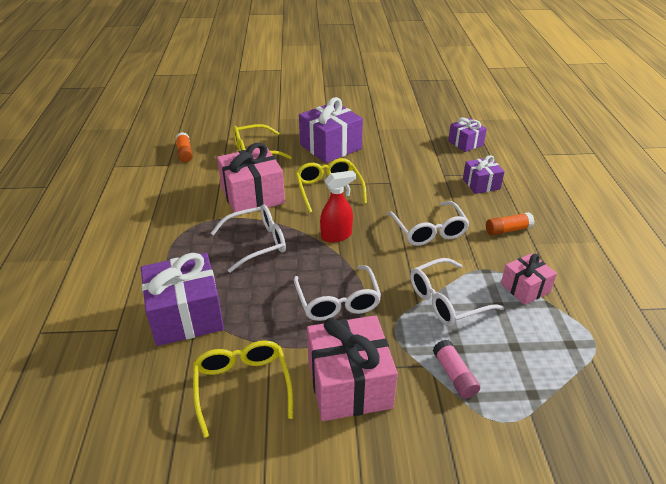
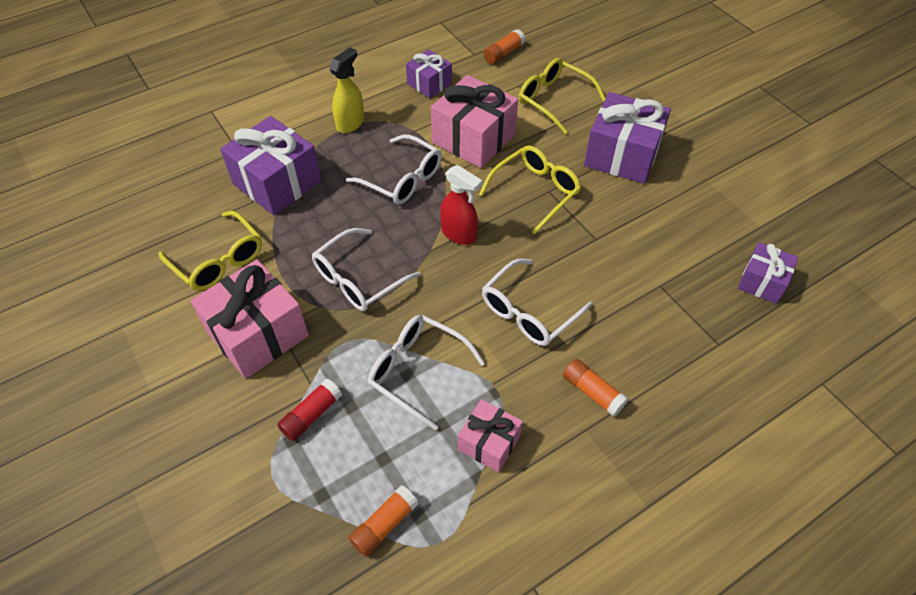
camera: 60 degrees right, 15 degrees up
yellow glasses [193,340,293,438] -> yellow glasses turned 90 degrees clockwise [159,211,262,291]
pink glue stick [433,340,480,399] -> red glue stick [277,378,342,441]
purple gift [463,155,505,194] -> purple gift moved to [406,49,452,98]
none -> yellow spray bottle [329,47,364,133]
none -> orange glue stick [349,485,419,557]

